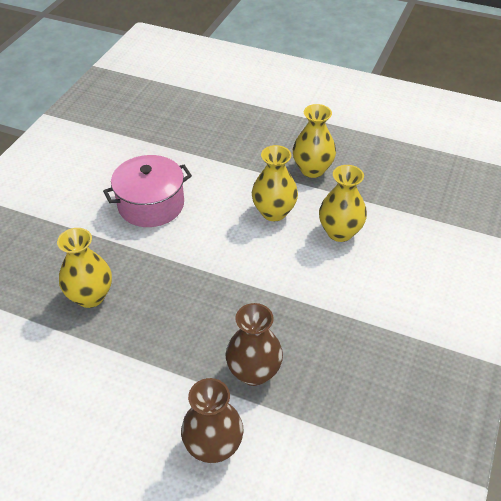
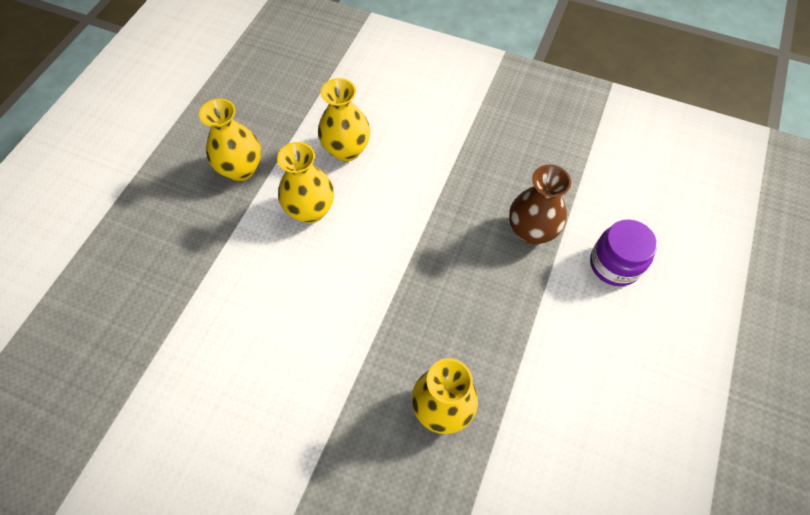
camera: 90 degrees left, 15 degrees up
pink pot [103,155,192,227] -> none
brown vase [181,378,243,463] -> purple jar [590,219,657,286]

